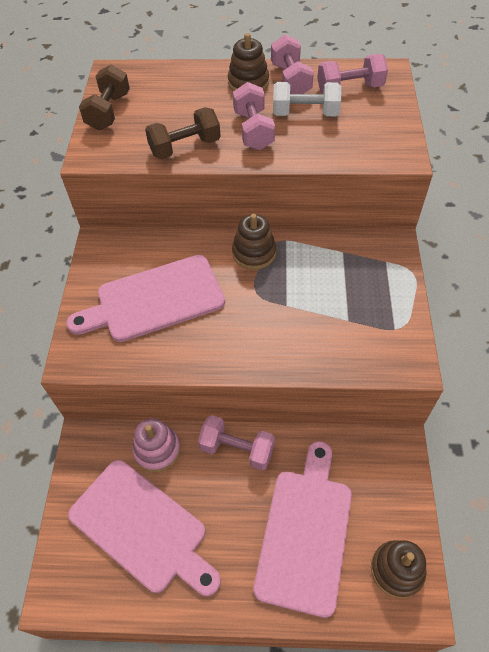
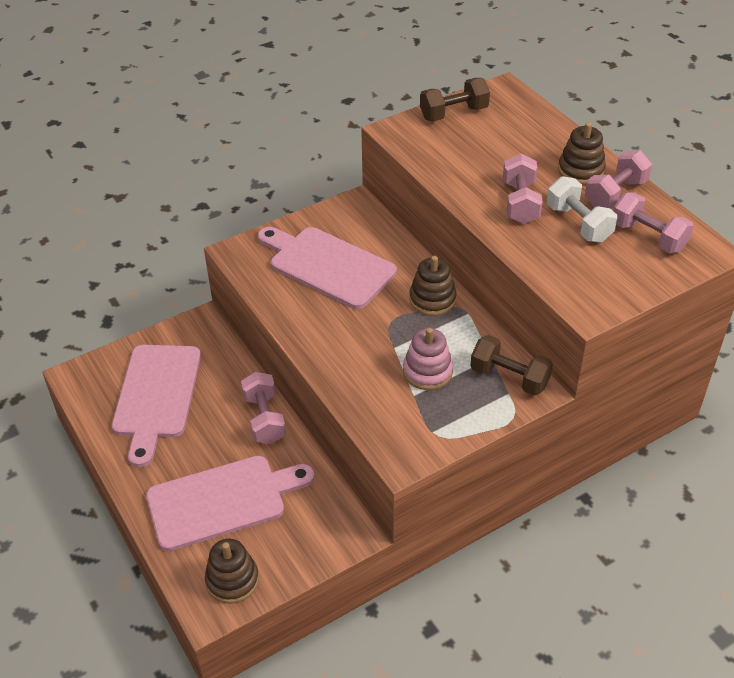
camera: 55 degrees right, 10 degrees down
pink stacking toy [132,418,181,472] -> pink stacking toy moved to [403,328,453,390]
brown dumbbell [145,107,221,159] -> brown dumbbell moved to [470,335,553,396]
pink dumbbell [233,82,275,150] -> pink dumbbell turned 45 degrees counterclockwise [503,154,543,224]

